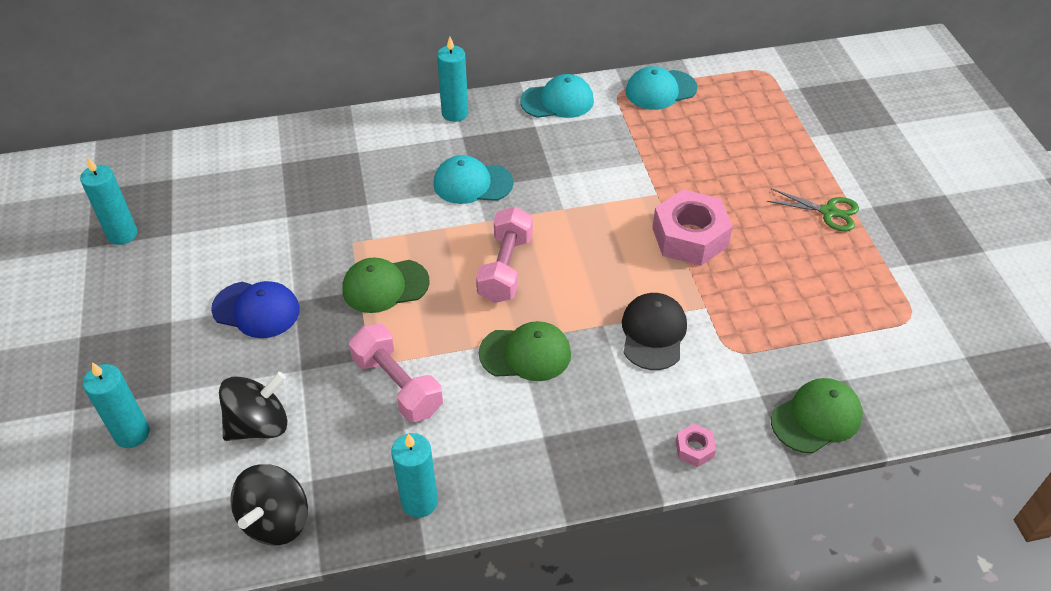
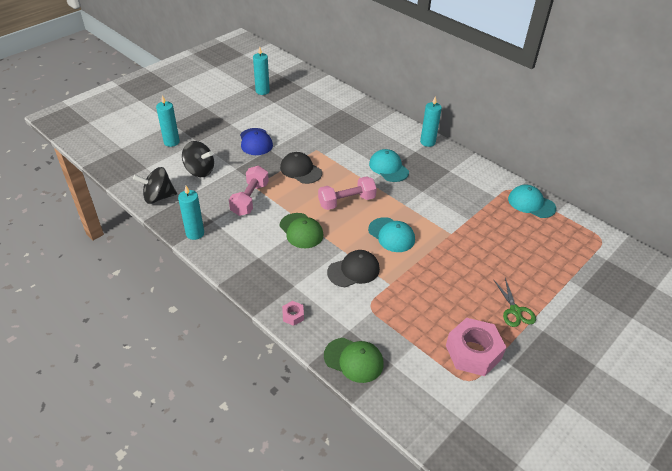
camera: 55 degrees right, 5 degrees down
green cap [342,257,430,313] -> black cap [280,152,322,184]
turquoise cap [520,74,594,118] -> turquoise cap moved to [368,217,415,252]
pink nut [652,189,733,266] -> pink nut moved to [446,318,506,376]

